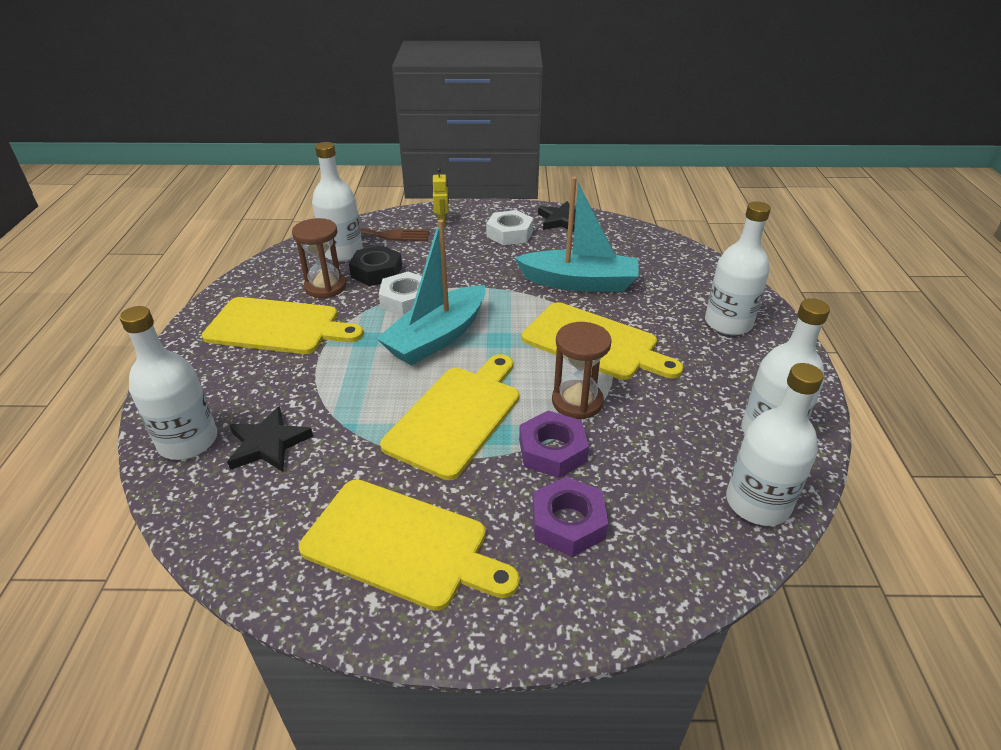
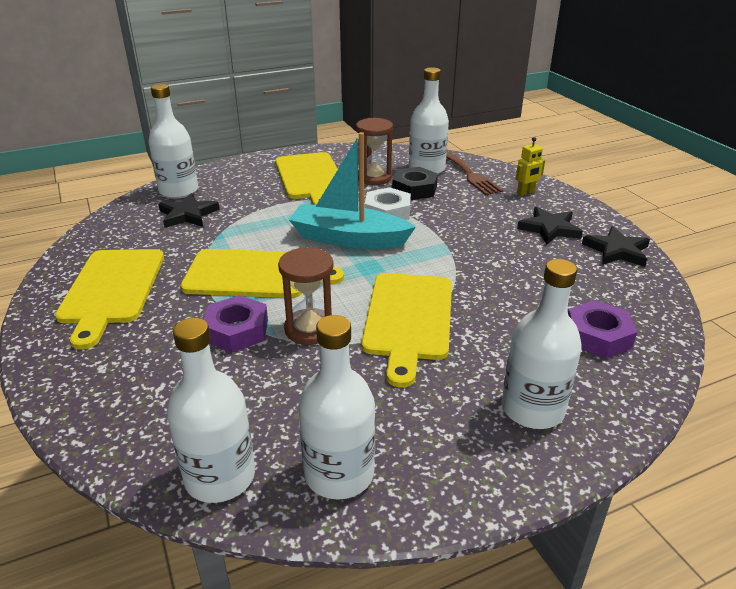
camera: 65 degrees right, 5 degrees down
white nut [486,210,534,245] -> black star [517,207,583,245]
turquoise boat [515,177,639,292] -> none
purple nut [532,476,608,557] -> purple nut moved to [568,300,637,359]

